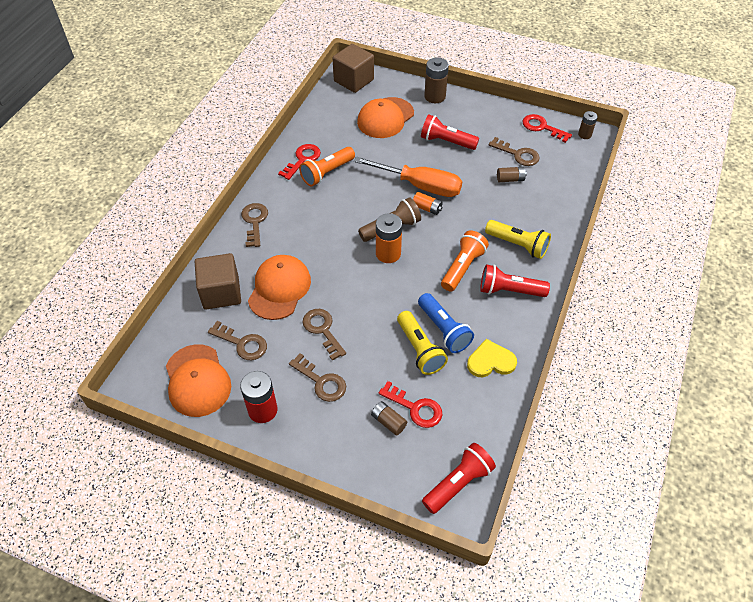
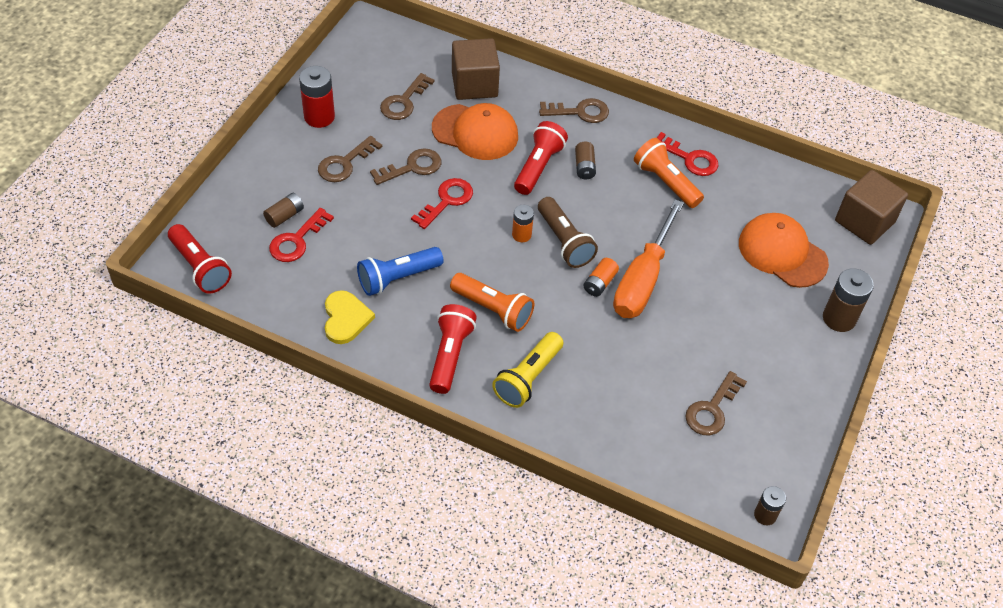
camera: 90 degrees right, 0 degrees up
orange cap [166,344,231,417] -> none
orange battery [376,213,402,263] -> orange battery [512,205,534,242], size x0.60
yellow flashlight [397,311,448,375] -> none
red flashlight [421,115,479,150] -> red flashlight moved to [514,121,568,195]
brown battery [497,167,527,182] -> brown battery moved to [575,142,596,179]
red key [523,114,572,143] -> red key moved to [411,178,473,229]

